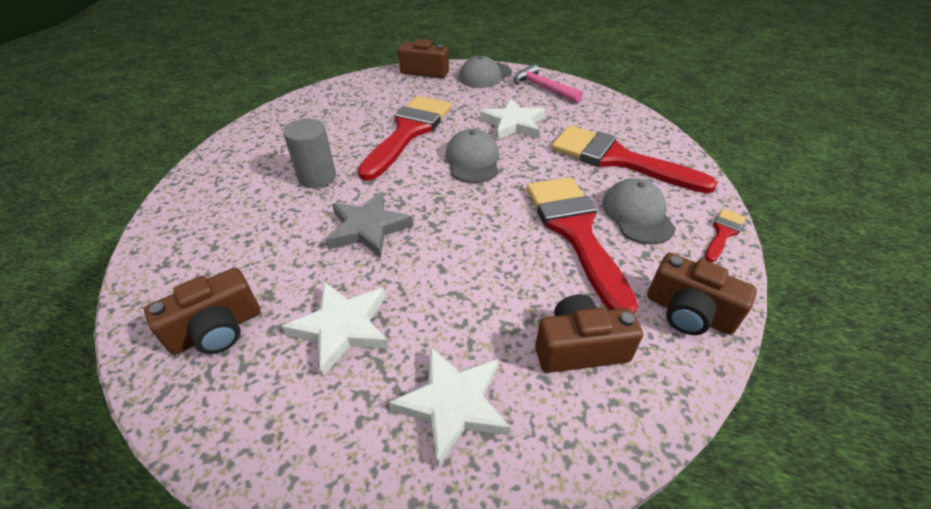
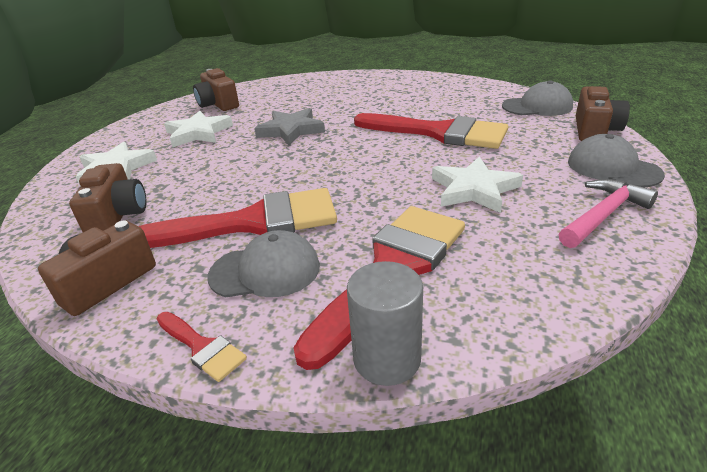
camera: 95 degrees right, 10 degrees down
grey cylinder [283,119,336,188] -> grey cylinder moved to [347,261,423,386]
grey cap [445,129,499,183] -> grey cap moved to [502,80,573,116]

